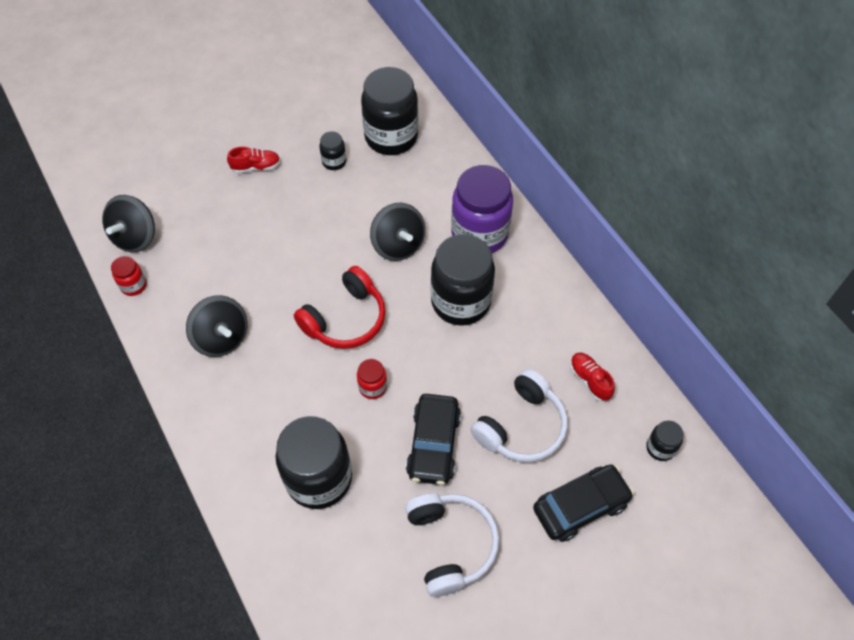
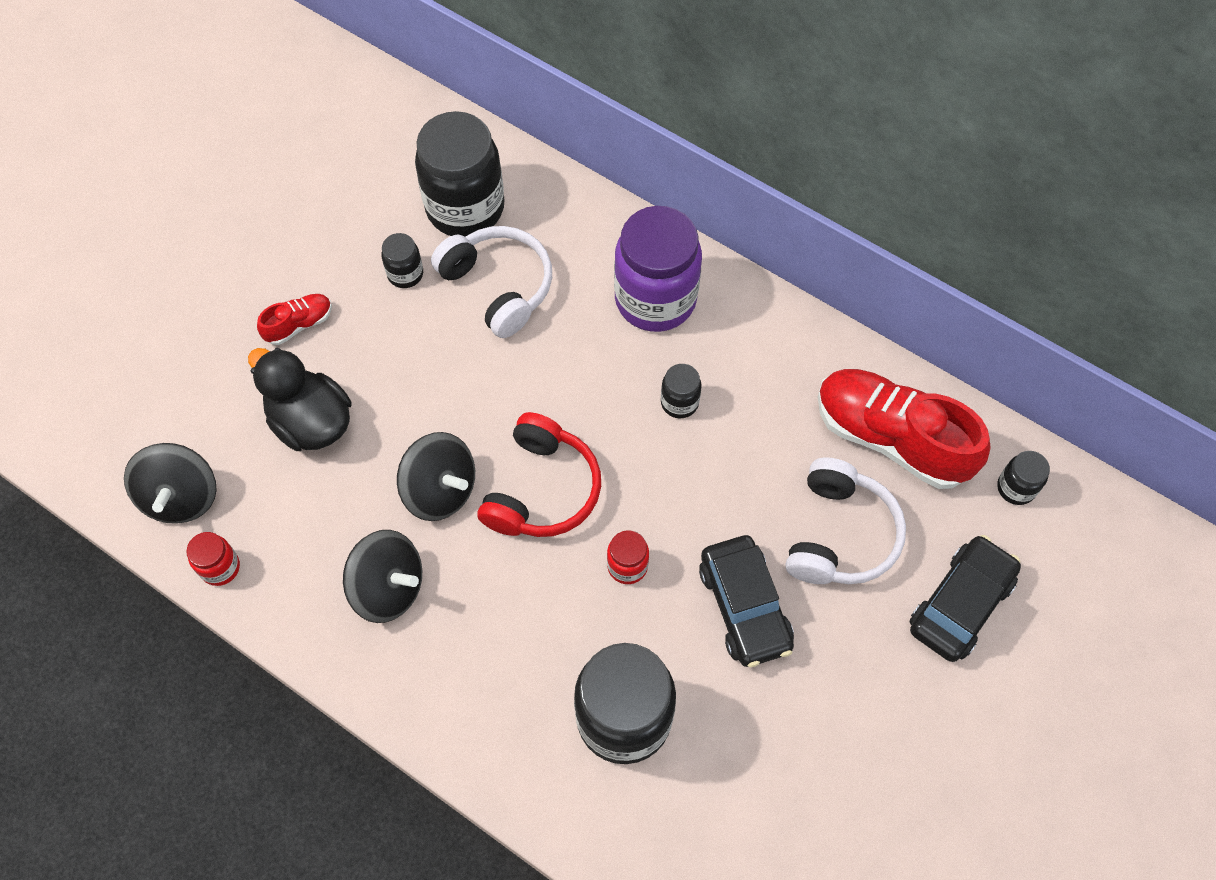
camera: 25 degrees left, 5 degrees up
black spinning top [370,203,425,261] -> black spinning top moved to [397,432,475,521]
white headphones [405,494,499,597] -> white headphones moved to [431,226,552,338]
black jar [431,234,495,326] -> black jar [661,364,702,418], size x0.45
red shoe [570,352,615,401] -> red shoe [818,369,990,489], size x2.19
none -> black duck [248,348,351,451]

